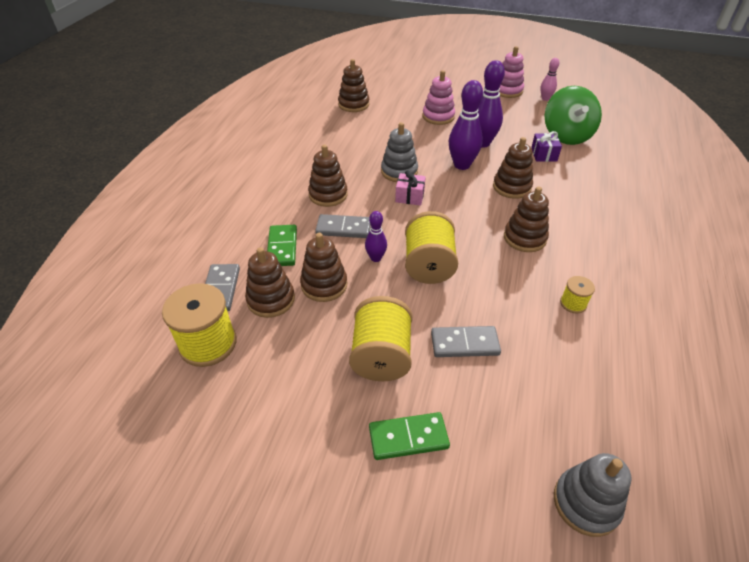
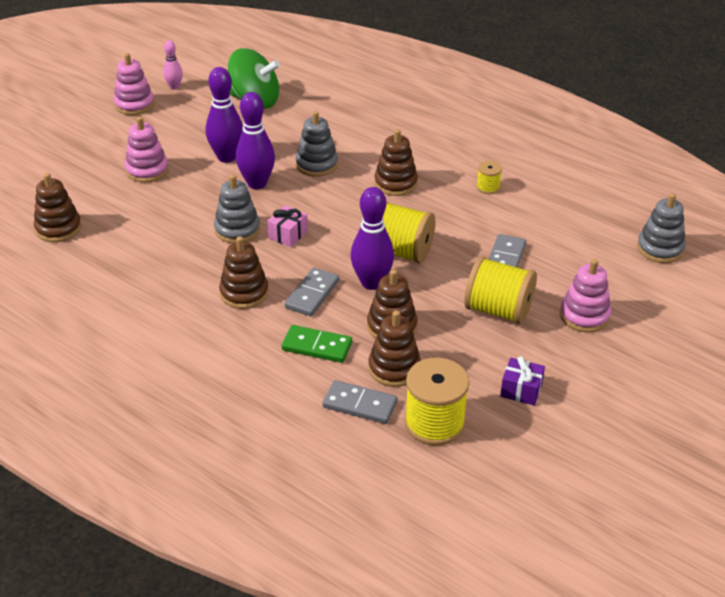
camera: 70 degrees left, 5 degrees down
purple bowling pin [365,211,387,262] -> purple bowling pin [350,187,394,290], size x1.80
green domino [369,412,450,460] -> pink stacking toy [560,259,611,332]
brown stacking toy [493,137,533,199] -> grey stacking toy [296,111,338,177]
purple gift [531,131,562,162] -> purple gift moved to [500,356,545,406]

